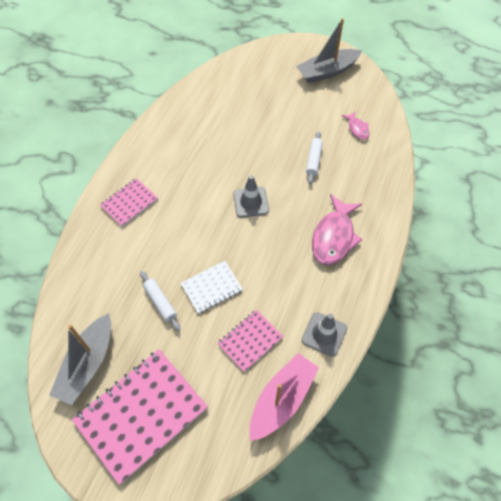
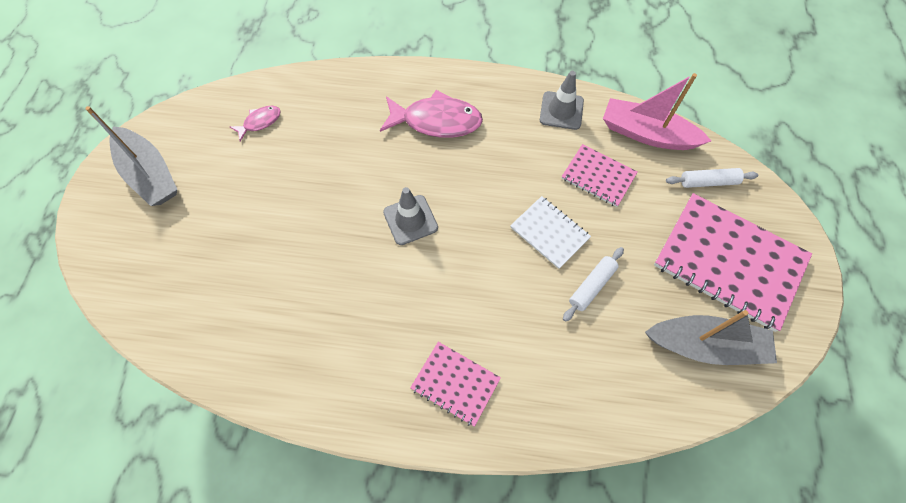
camera: 105 degrees left, 5 degrees up
white rolling pin [306,131,323,184] -> white rolling pin moved to [666,168,758,188]

